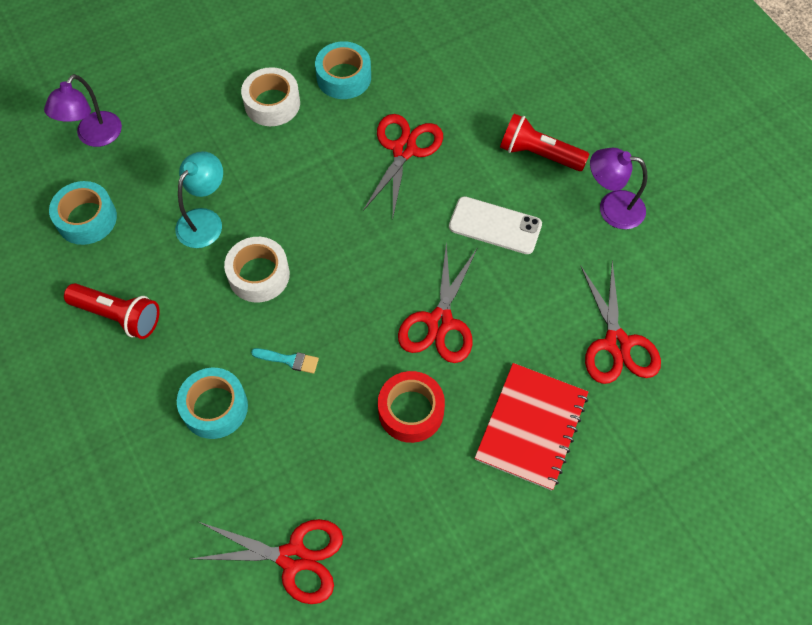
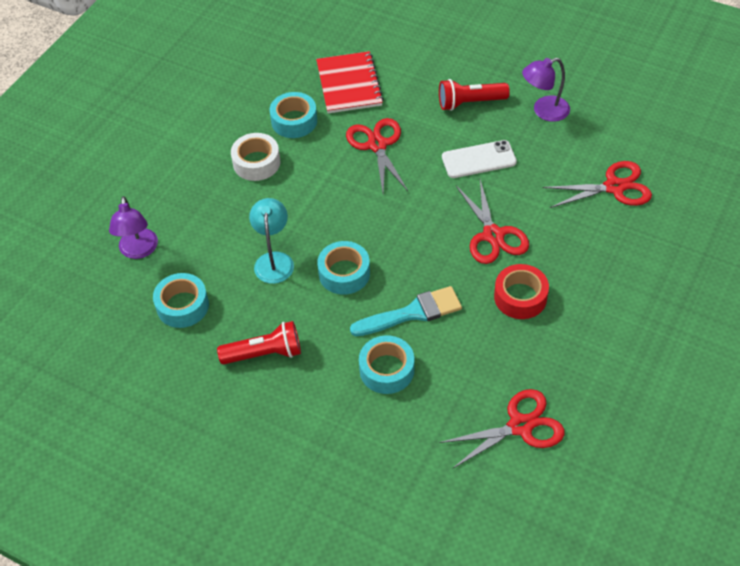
camera: 30 degrees left, 10 degrees down
white tape [224,237,290,303] -> turquoise tape [317,241,370,295]
turquoise brush [251,348,319,374] -> turquoise brush [350,286,462,336], size x2.02
red notebook [475,363,588,491] -> red notebook moved to [316,51,384,113]
red scissors [580,261,661,384] -> red scissors turned 60 degrees counterclockwise [543,161,652,208]

